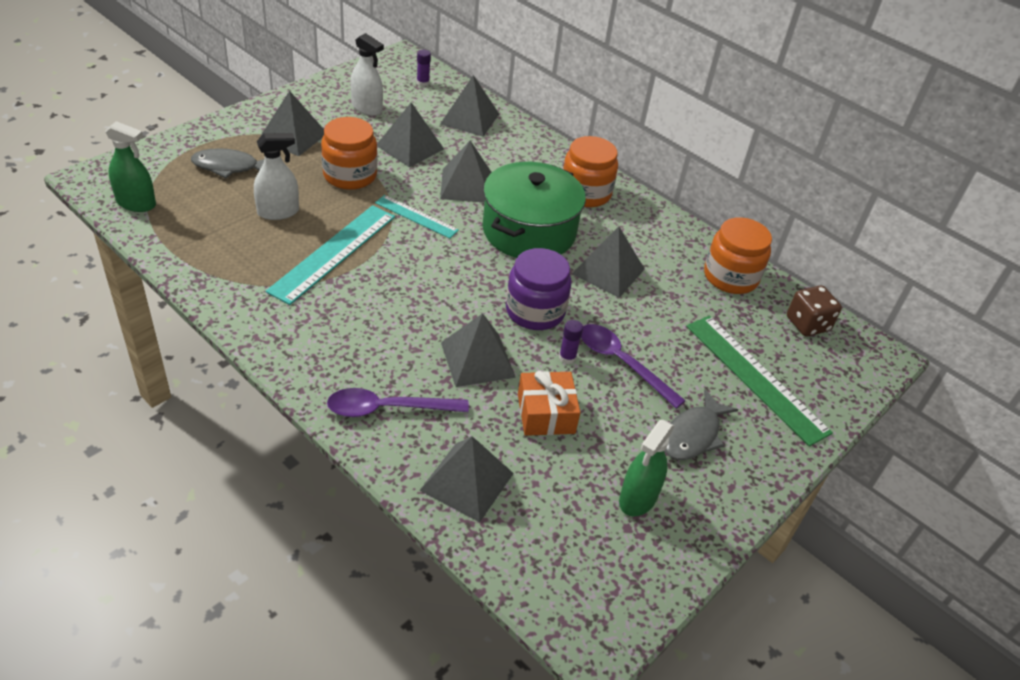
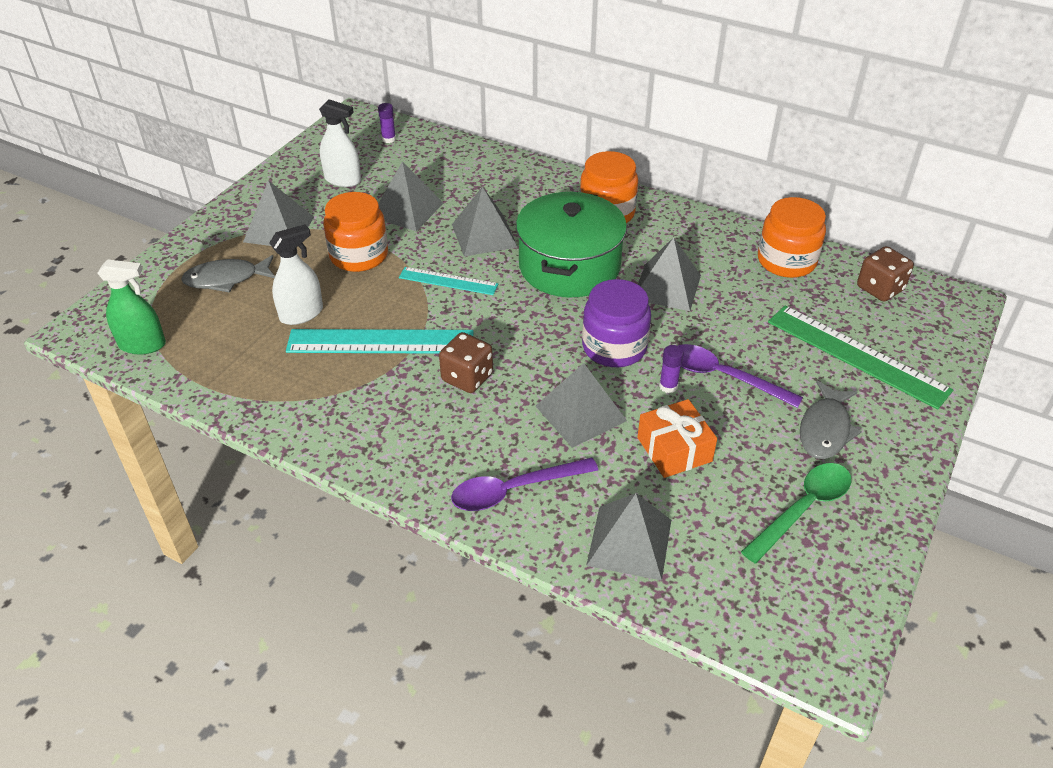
camera: 10 degrees left, 0 degrees up
turquoise ruler [266,205,395,305] -> turquoise ruler turned 75 degrees clockwise [286,329,474,354]
grey pyramid [440,75,499,137] -> none
green spray bottle [619,420,674,517] -> green spoon [741,463,851,563]
none -> brown dice [439,332,493,393]

